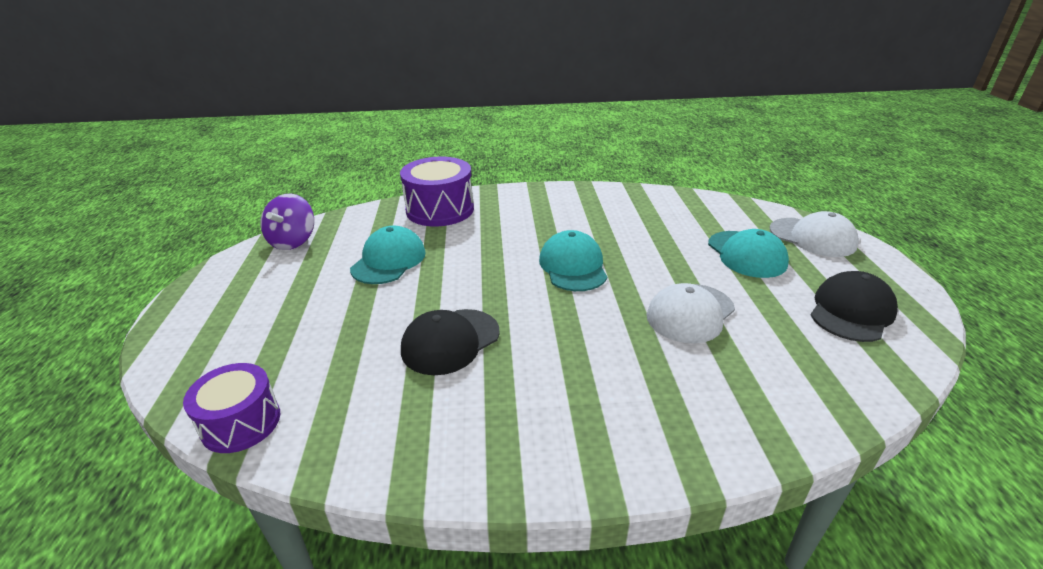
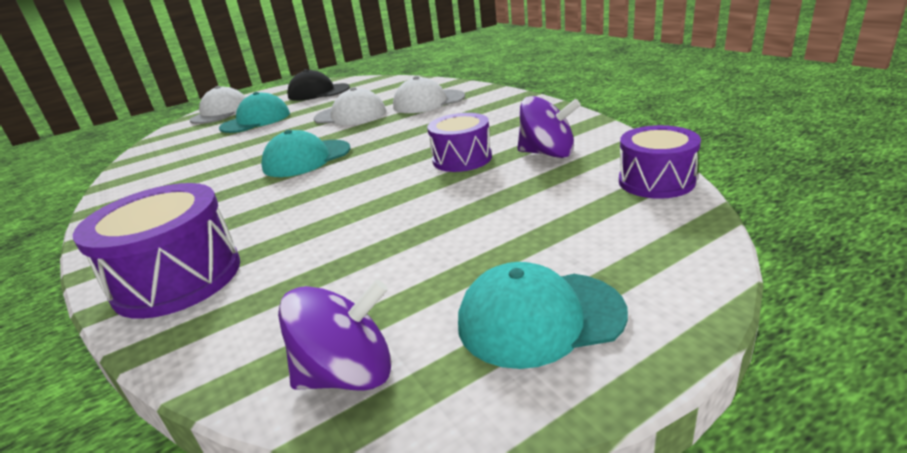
camera: 115 degrees left, 5 degrees down
turquoise cap [350,226,426,284] -> turquoise cap moved to [458,262,628,369]
black cap [401,309,500,375] -> purple drum [427,113,492,172]
none -> white cap [393,76,465,113]
none -> purple spinning top [517,96,581,158]

